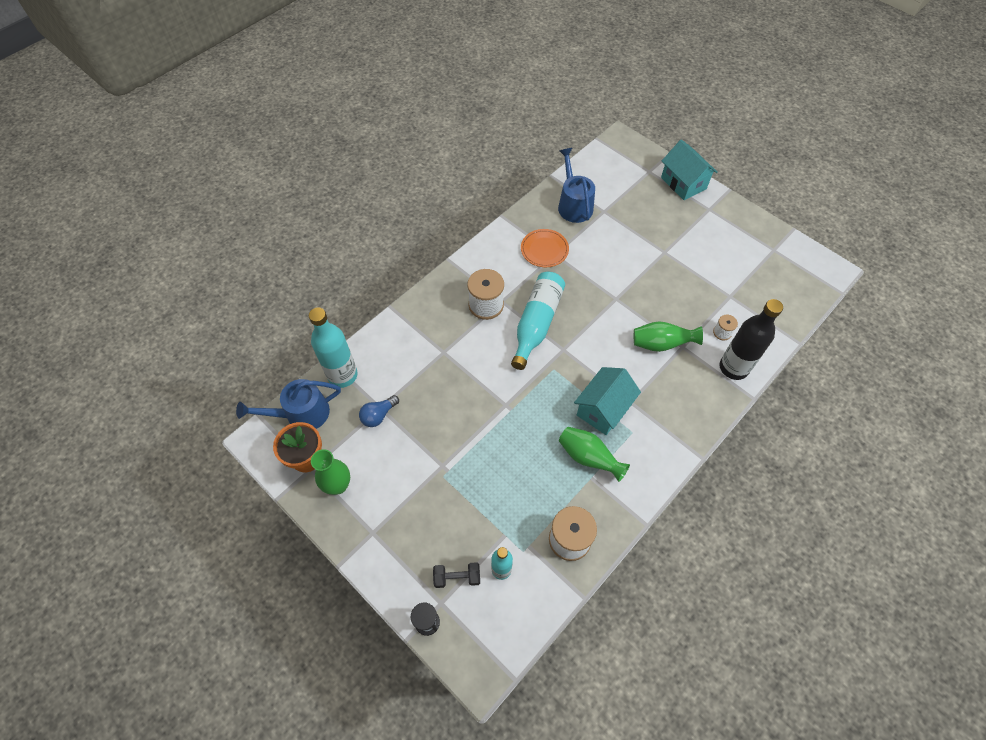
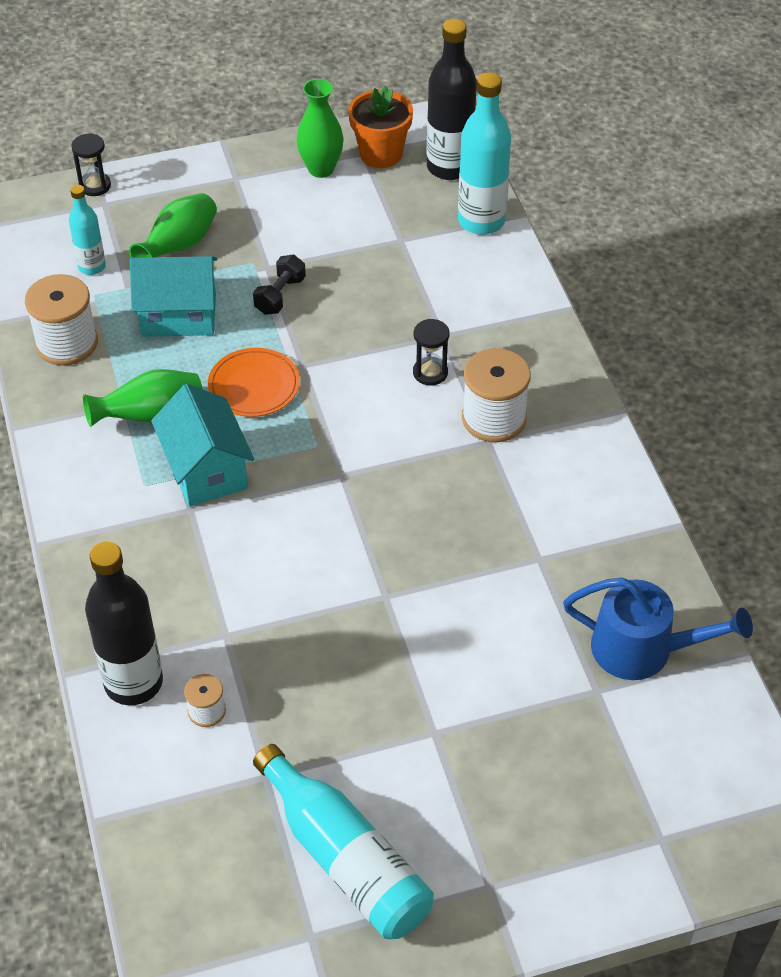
camera: 120 degrees right, 10 degrees down
blue watering can [236,379,341,429] -> black bottle [426,19,477,180]
blue light bulb [359,395,399,427] -> none
black dumbbell [433,562,480,588] -> black dumbbell moved to [253,255,306,315]
turquoise bottle [511,272,565,370] -> turquoise bottle moved to [253,744,433,939]
orange plate [521,229,569,267] -> orange plate moved to [208,348,300,417]
green vase [634,321,703,352] -> green vase moved to [129,193,217,258]
turquoise house [661,140,718,200] -> turquoise house moved to [130,256,217,337]
none -> black hourglass [413,319,450,385]

